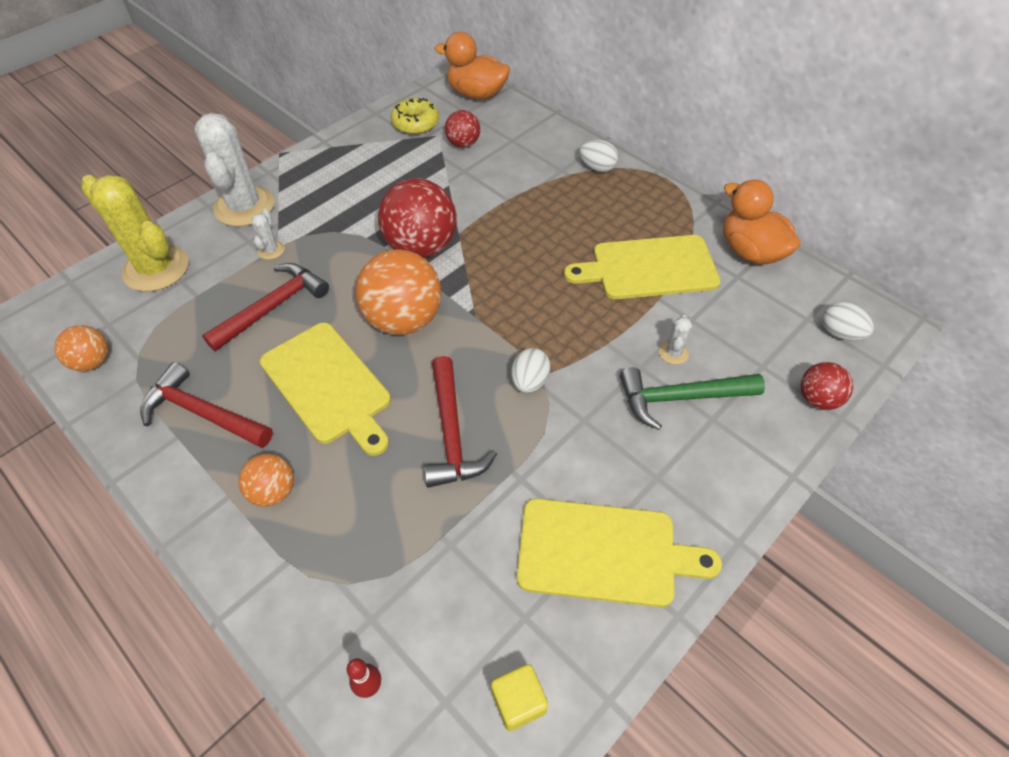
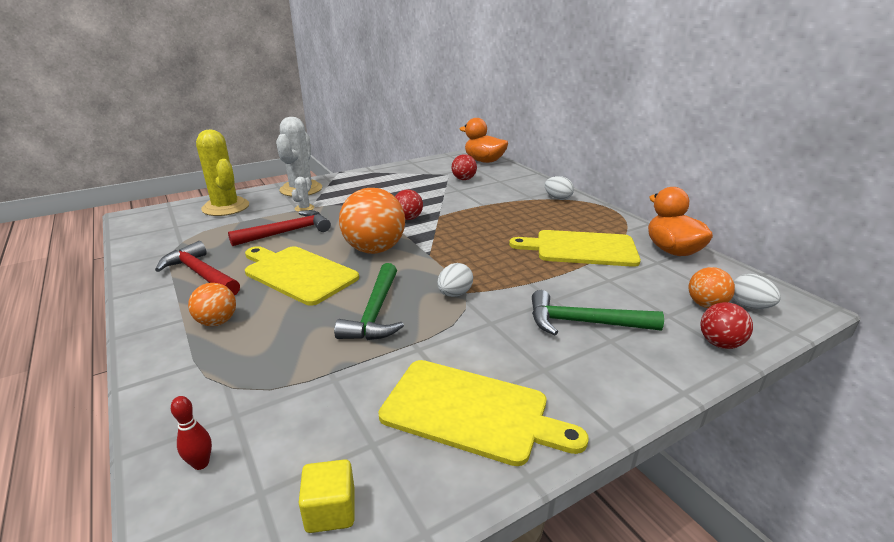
camera: 15 degrees right, 25 degrees down
orange ball [54,325,109,371] -> orange ball moved to [689,267,735,308]
yellow cutting board [260,322,391,456] -> yellow cutting board turned 150 degrees clockwise [245,246,359,306]
red ball [378,178,457,258] -> red ball [395,189,423,220], size x0.53
yellow donut [391,98,439,135] -> none
red hammer [424,356,497,488] -> green hammer [334,263,404,340]
white cactus [659,315,692,365] -> none

